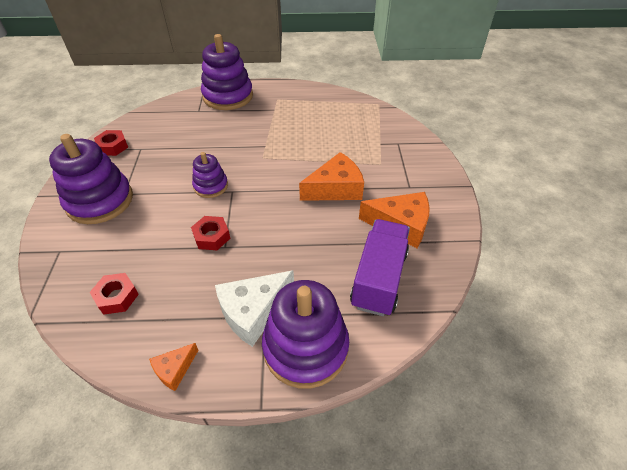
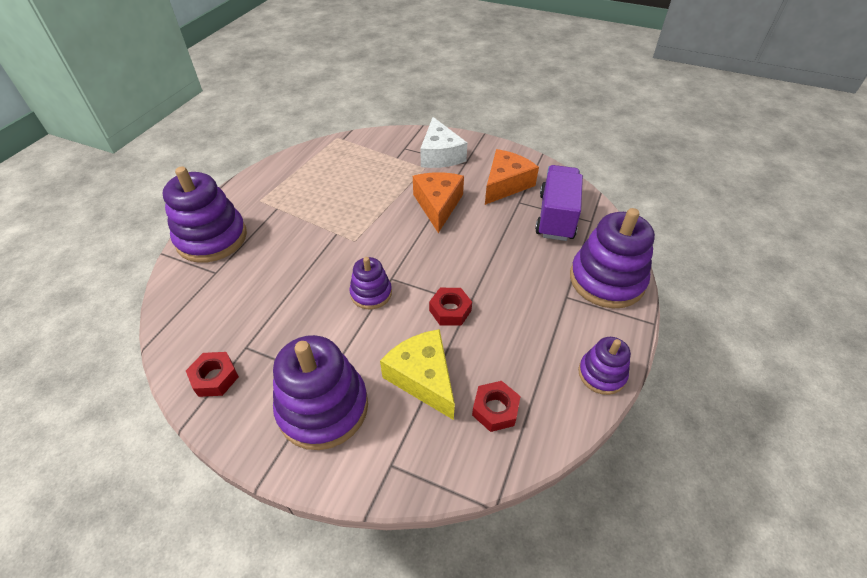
camera: 65 degrees left, 0 degrees up
orange cheese [149,343,198,391] -> purple stacking toy [578,337,631,395]
white cheese [215,270,294,347] -> white cheese moved to [420,117,467,168]
purple truck [350,219,410,316] -> purple truck turned 60 degrees clockwise [535,165,583,241]
none -> yellow cheese [380,329,455,420]

